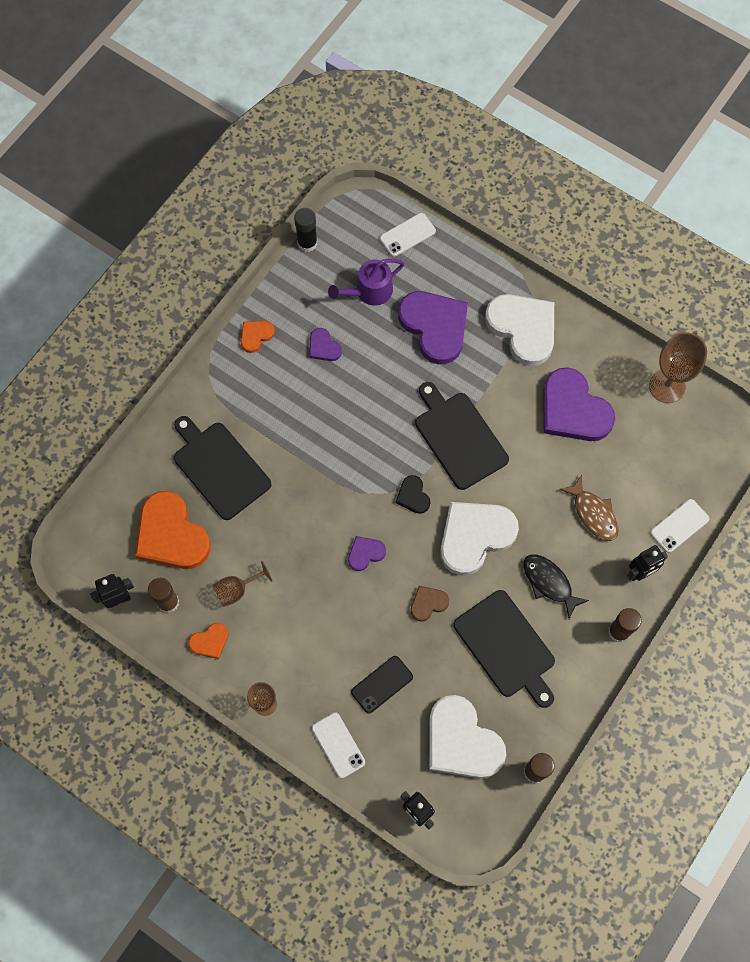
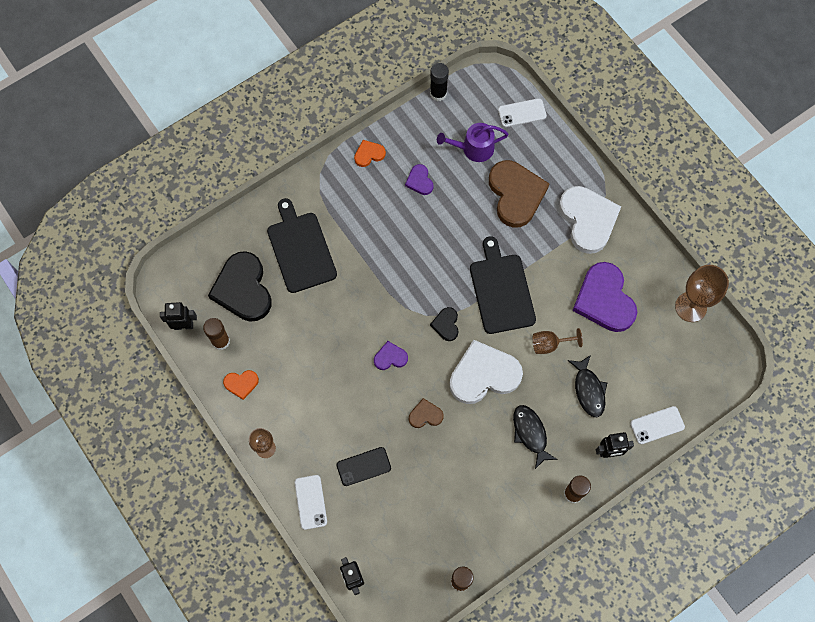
camera: 20 degrees right, 0 degrees up
orange heart [135,491,211,569] -> black heart [208,251,272,322]
brown goblet [213,561,272,607] -> brown goblet moved to [533,328,583,354]
purple heart [398,291,468,364] -> brown heart [489,160,550,228]
white heart [429,695,506,778] -> none
black cutting board [454,590,555,708] -> none
brown fish [559,475,619,541] -> black fish [568,355,607,417]

